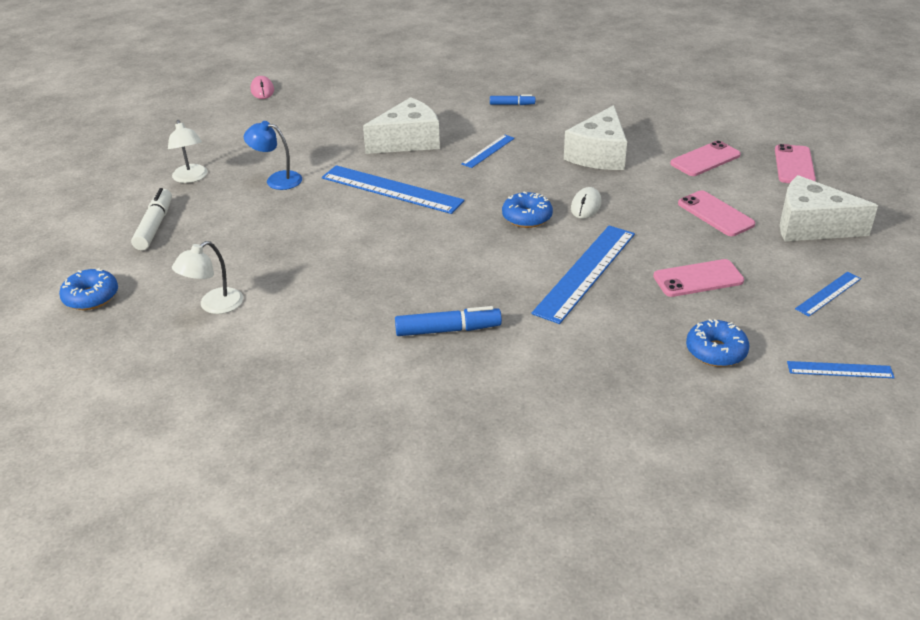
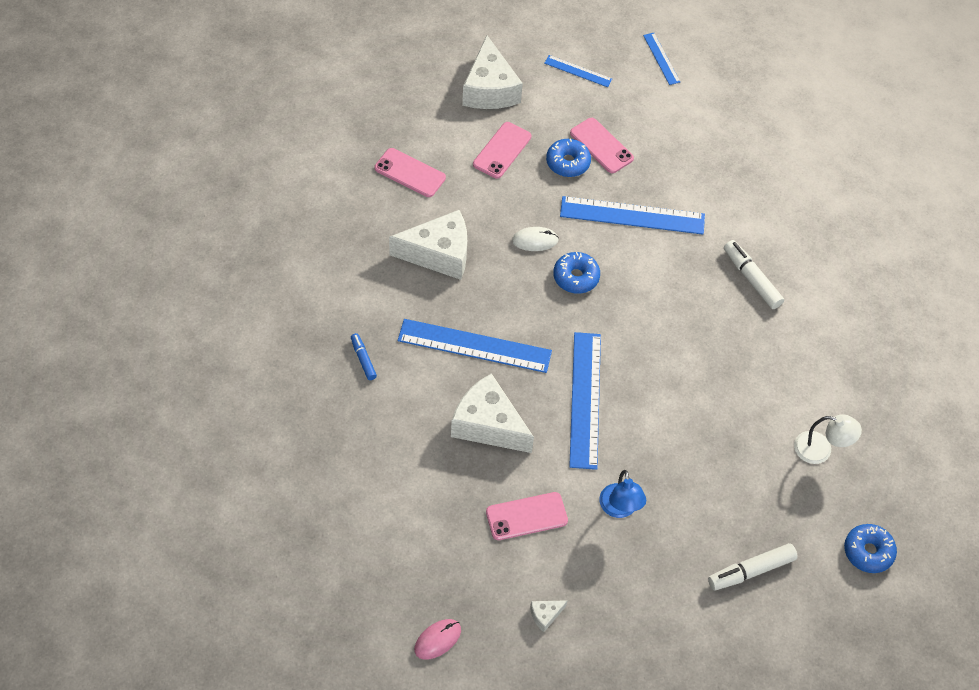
camera: 120 degrees left, 20 degrees up
white lamp [168,120,208,183] -> none
blue marker [395,306,502,336] -> white marker [724,240,784,309]
blue ruler [462,134,515,168] -> blue ruler [398,319,552,373], size x1.96
blue donut [686,319,750,367] -> blue donut moved to [546,138,591,177]
pink phone [775,144,816,183] -> pink phone moved to [486,492,568,540]
none -> white cheese [530,600,568,632]

